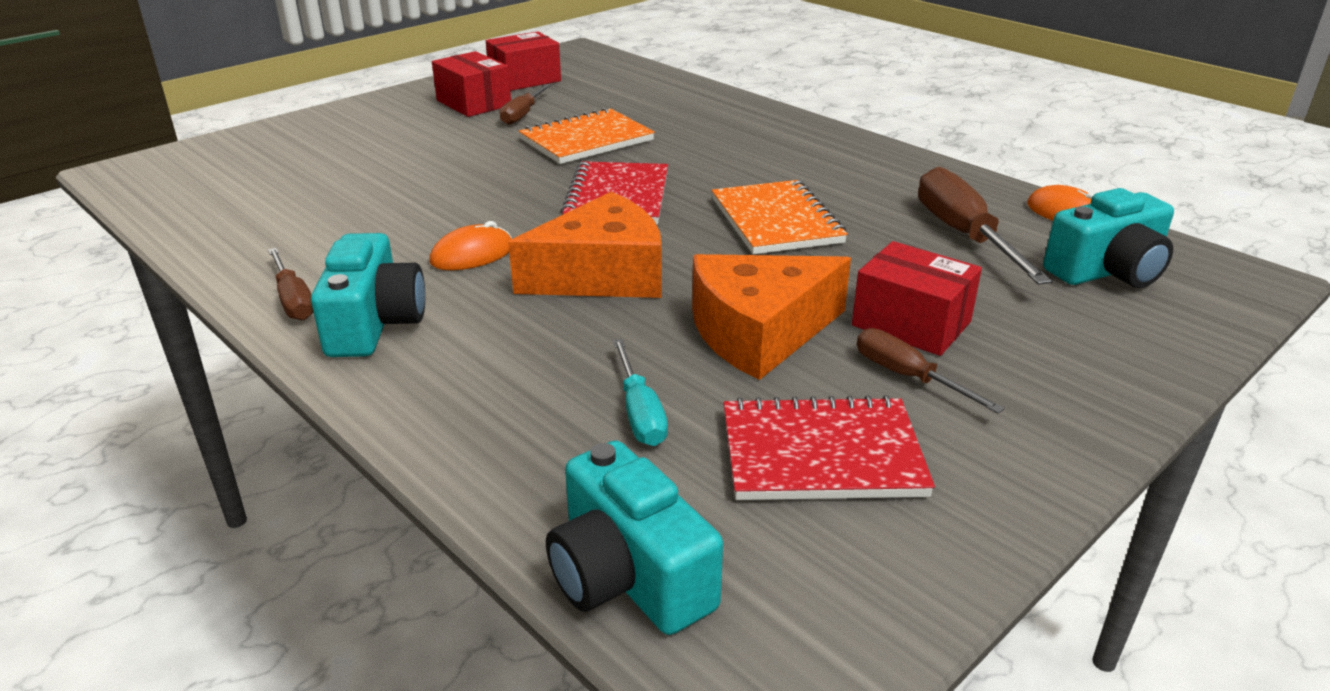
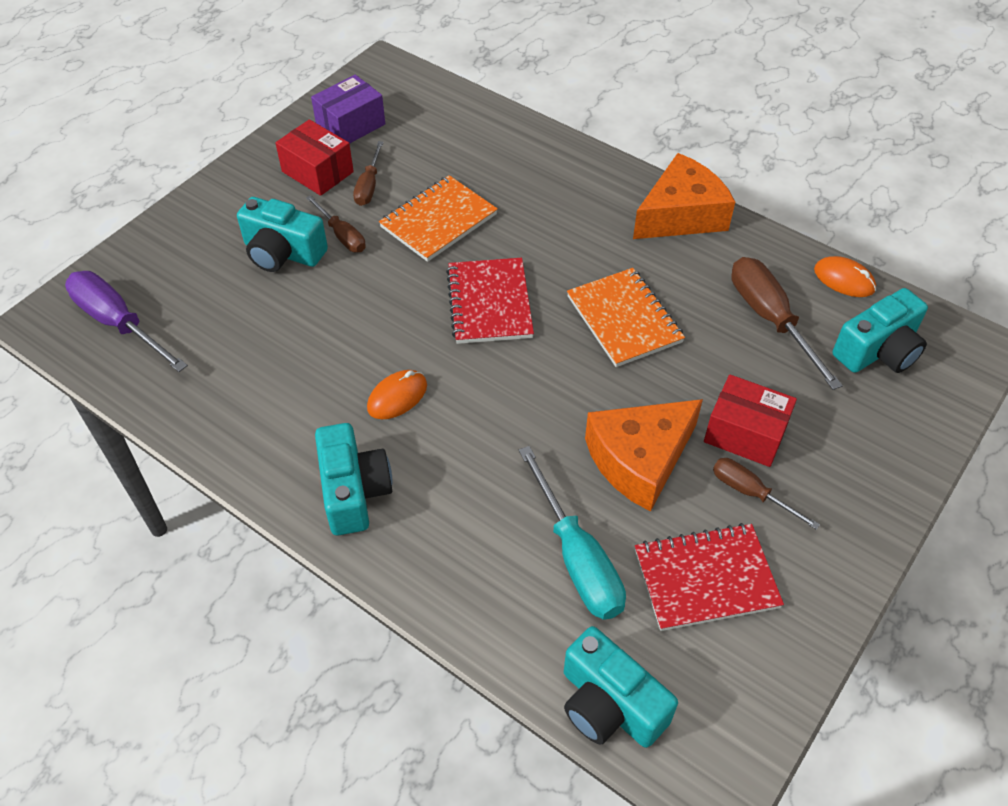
camera: 10 degrees left, 20 degrees up
brown screwdriver [268,248,314,320] -> brown screwdriver moved to [306,195,366,252]
red box [486,31,561,91] -> purple box [311,75,385,144]
orange cheese [508,192,661,298] -> orange cheese moved to [633,153,735,239]
turquoise screwdriver [613,339,668,446] -> turquoise screwdriver [519,446,626,620], size x1.71
none -> purple screwdriver [65,271,188,372]
none -> turquoise camera [237,197,328,272]

